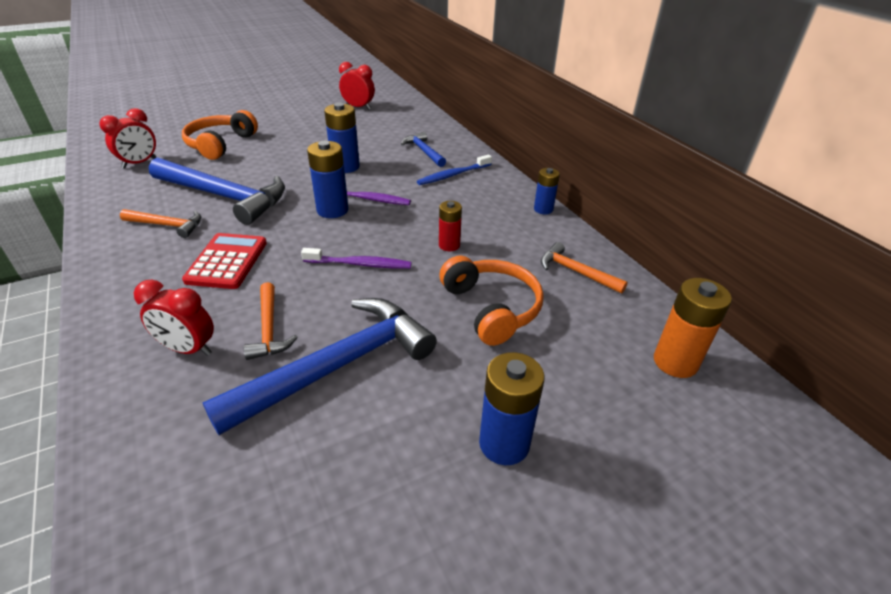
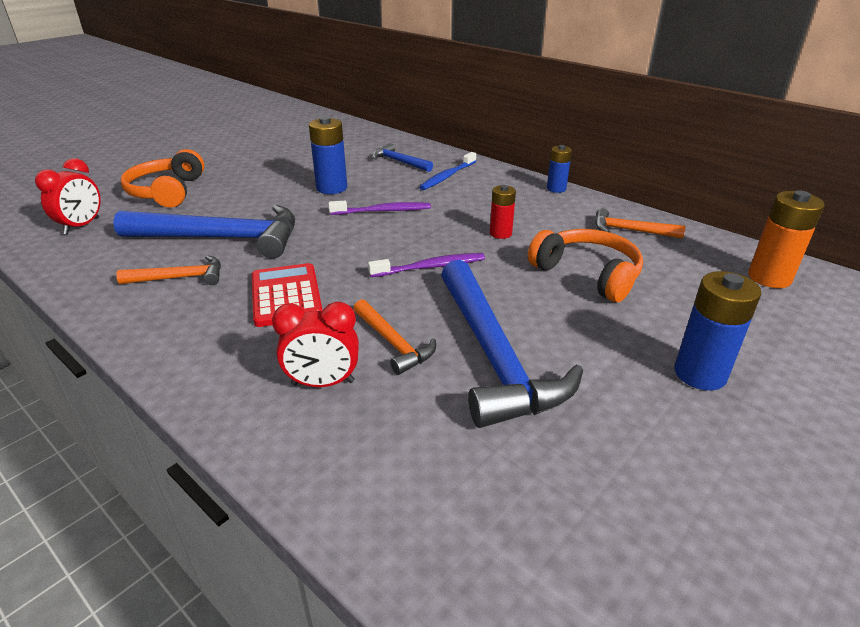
camera: 20 degrees left, 5 degrees down
blue hammer [202,298,437,435] -> blue hammer turned 135 degrees clockwise [441,260,583,428]
blue battery [307,141,349,218] -> none
red clock [339,62,375,109] -> none

